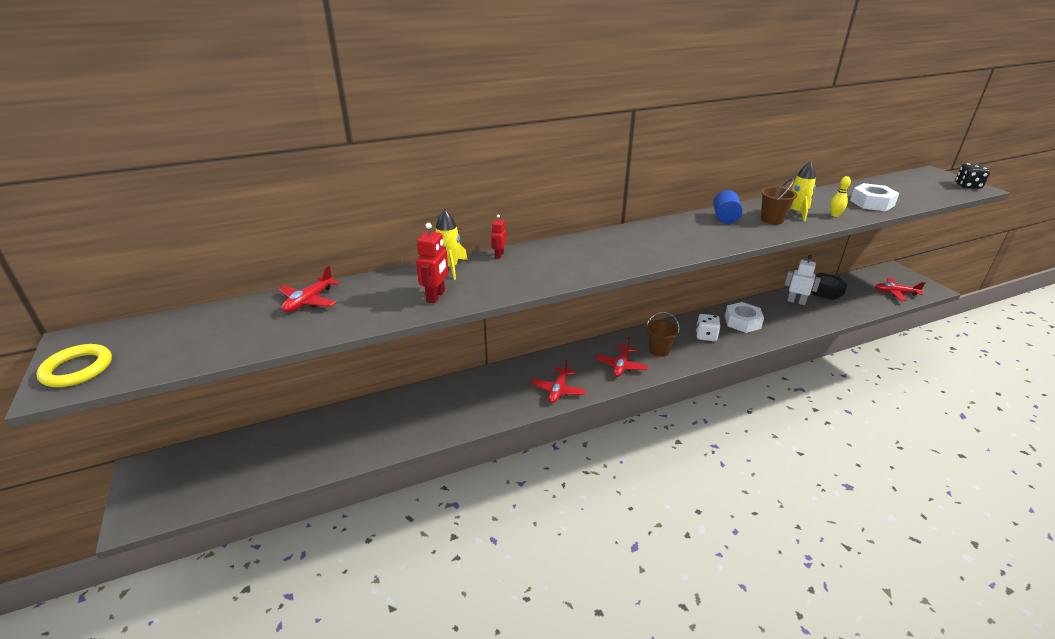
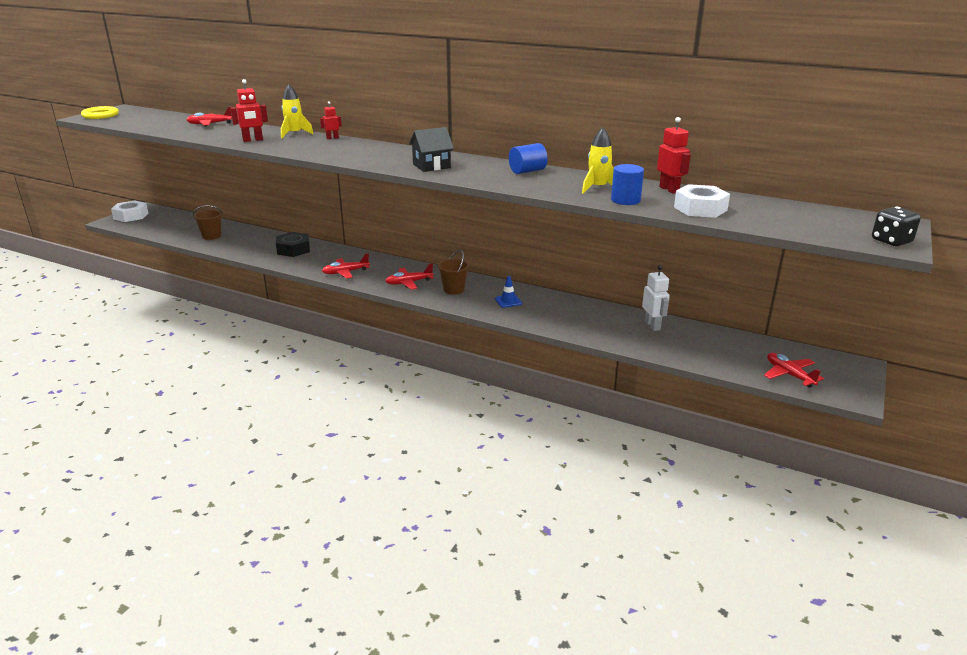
camera: 50 degrees right, 5 degrees down
white dice [696,314,720,341] -> blue traffic cone [495,276,522,308]
white nut [725,302,764,333] -> white nut moved to [111,200,148,222]
brown bucket [761,179,797,225] -> brown bucket moved to [193,205,223,240]
black nut [811,272,847,300] -> black nut moved to [276,232,310,257]
yellow bowling pin [830,176,851,217] -> blue cylinder [611,164,644,205]
none -> black house [409,127,454,172]
none -> red robot [657,117,691,194]

